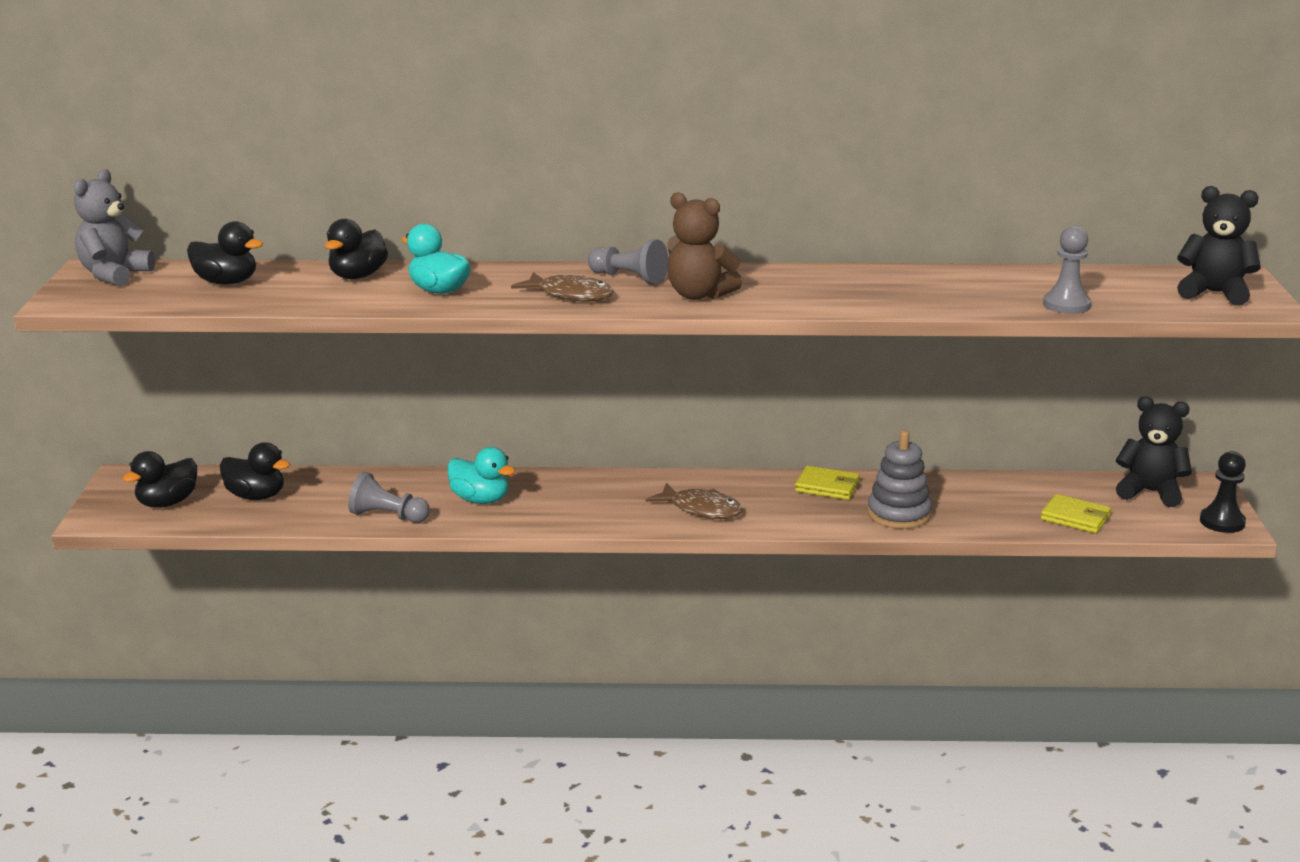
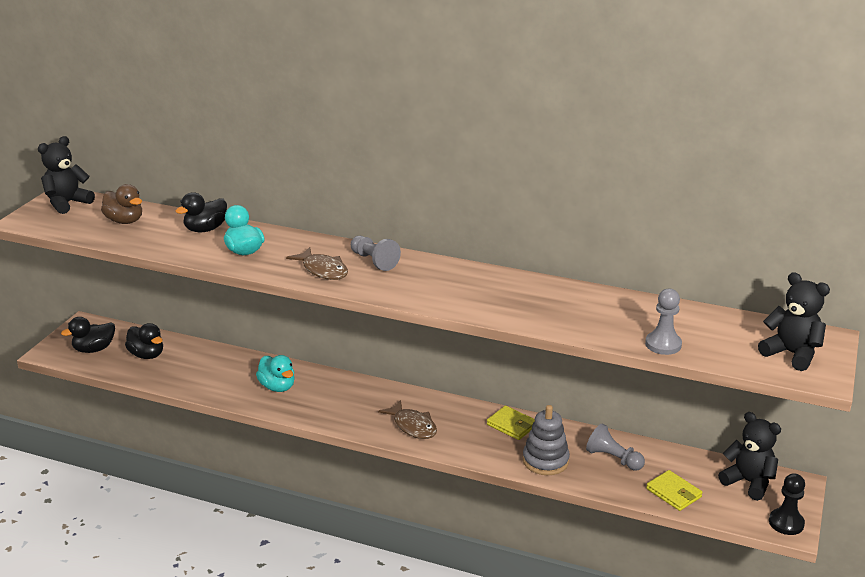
camera: 20 degrees right, 5 degrees up
grey teddy bear [74,169,155,286] -> black teddy bear [38,136,95,214]
black duck [187,221,263,285] -> brown duck [101,184,142,224]
grey pawn [348,472,430,523] -> grey pawn moved to [586,424,645,471]
brown teddy bear [667,192,742,300] -> none

